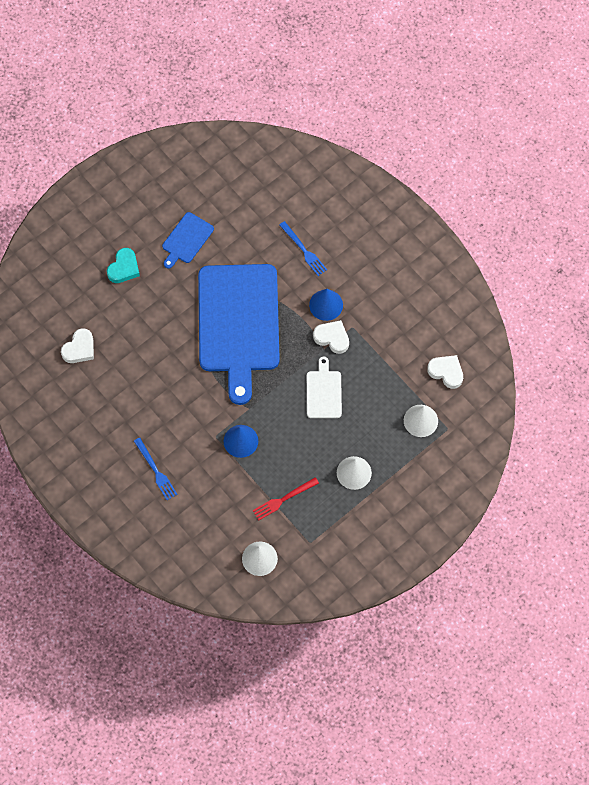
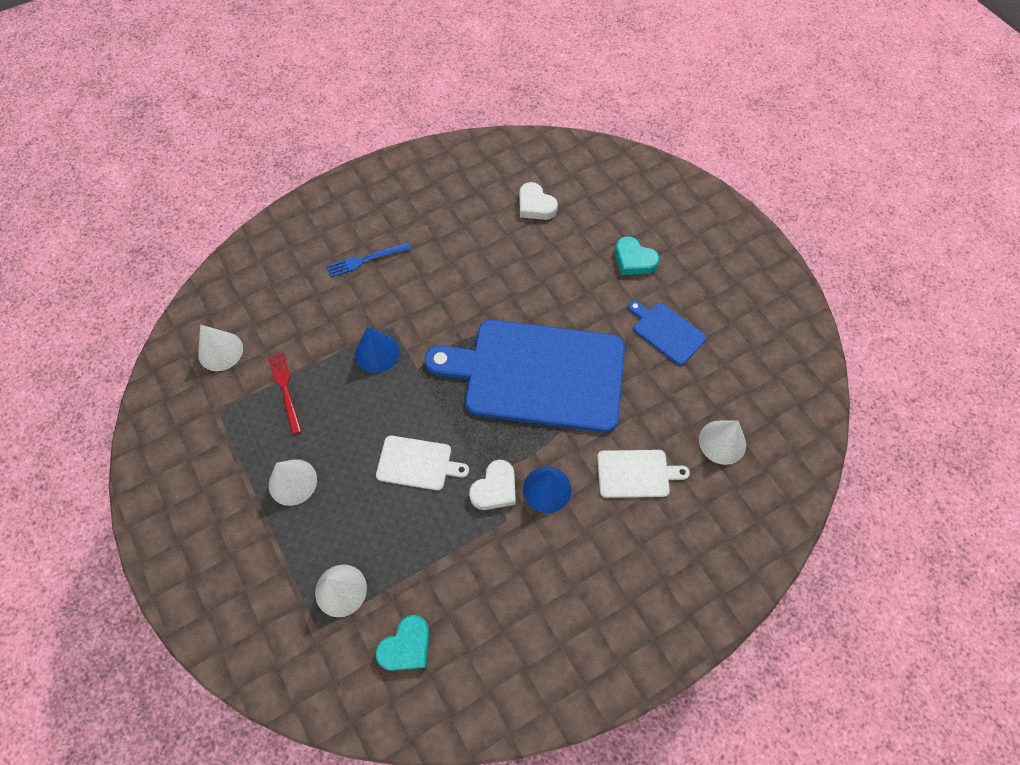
camera: 100 degrees right, 5 degrees down
blue fork [279,221,327,276] -> white cutting board [597,450,690,498]
white heart [427,355,463,389] -> turquoise heart [375,615,430,671]
none -> white cone [699,421,746,465]

